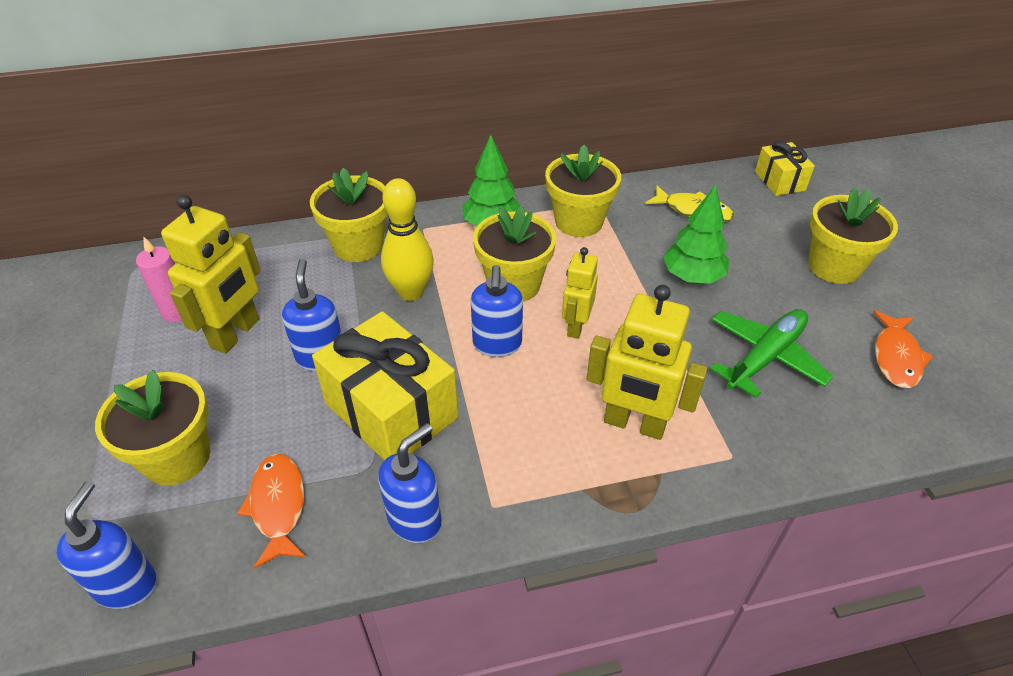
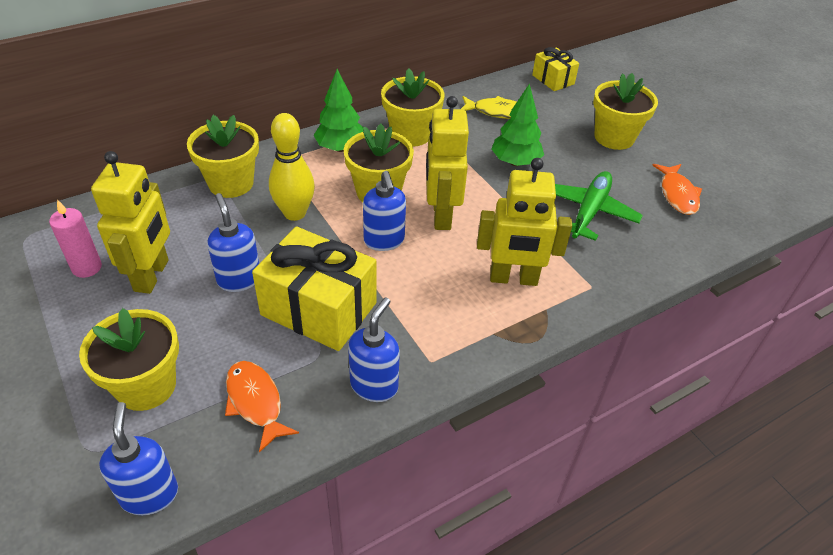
camera: 20 degrees left, 0 degrees up
yellow robot [562,247,598,339] -> yellow robot [426,96,469,230], size x1.63

